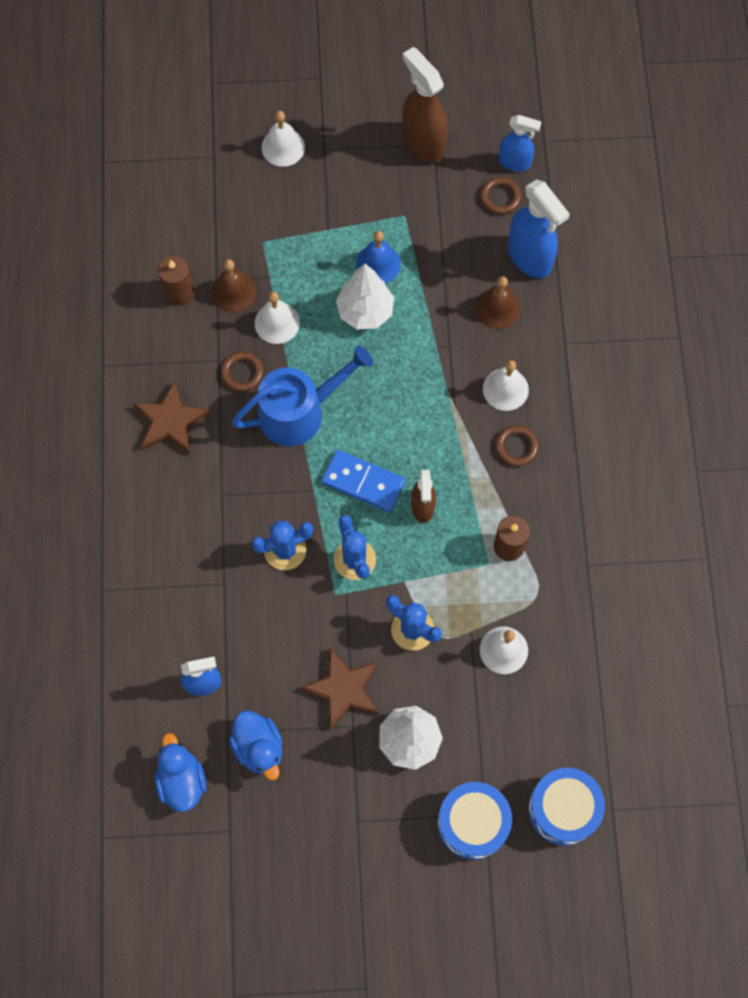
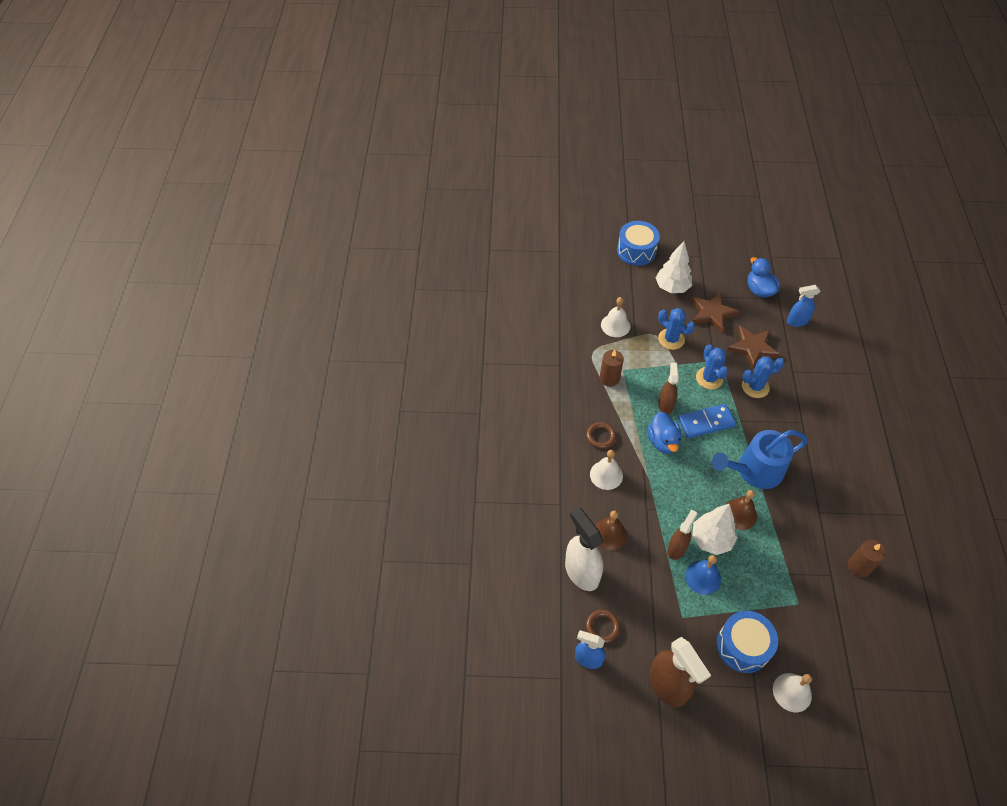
camera: 175 degrees left, 15 degrees down
brown star [133,381,210,454] -> brown star moved to [727,325,780,368]
blue duck [155,733,206,812] -> blue duck moved to [648,412,681,454]
brown bell [212,259,257,312] -> brown bell moved to [725,490,757,530]
brown ring [221,352,264,392] -> none
white bell [255,292,300,344] -> none
blue domino [322,450,405,512] -> blue domino turned 45 degrees counterclockwise [678,404,736,438]
blue spray bottle [508,180,570,278] -> white spray bottle [565,507,603,591]
blue drum [528,768,605,845] -> blue drum moved to [717,611,778,673]
none -> brown spray bottle [667,509,697,560]

